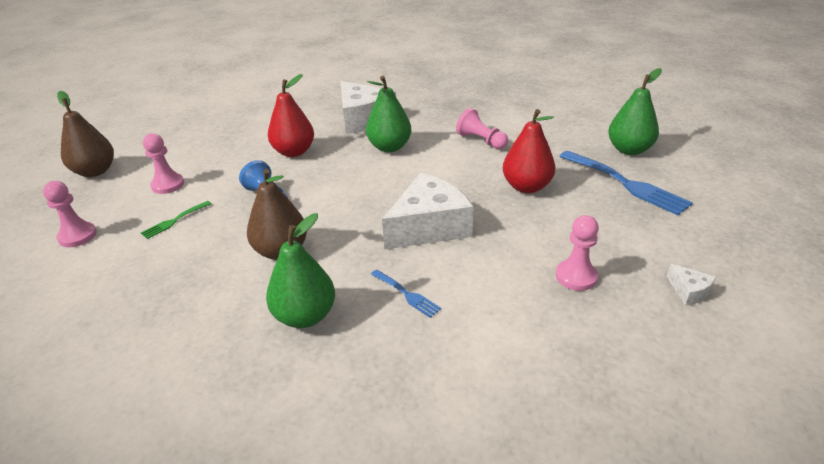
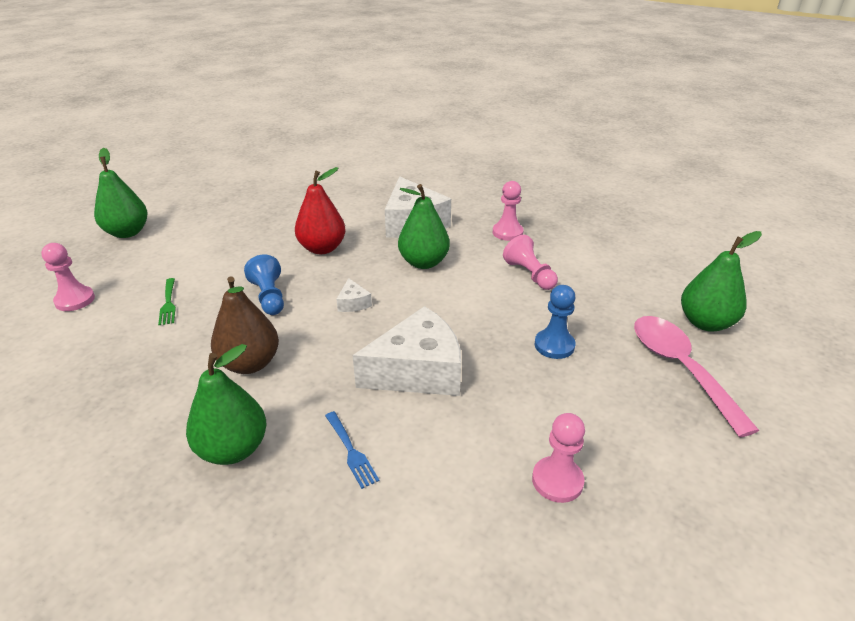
camera: 15 degrees right, 0 degrees up
brown pear [57,91,114,177] -> green pear [94,148,148,238]
green fork [141,201,211,239] -> green fork turned 75 degrees counterclockwise [158,278,176,325]
pink pawn [143,133,184,194] -> pink pawn moved to [493,181,524,241]
red pear [503,109,555,193] -> blue pawn [535,285,575,359]
blue fork [559,151,693,215] -> pink spoon [634,316,760,437]
white cheese [666,263,716,306] -> white cheese moved to [336,278,372,312]

